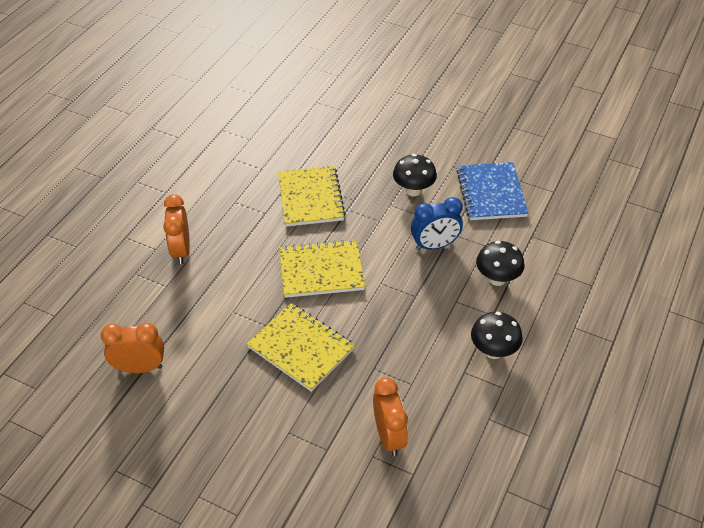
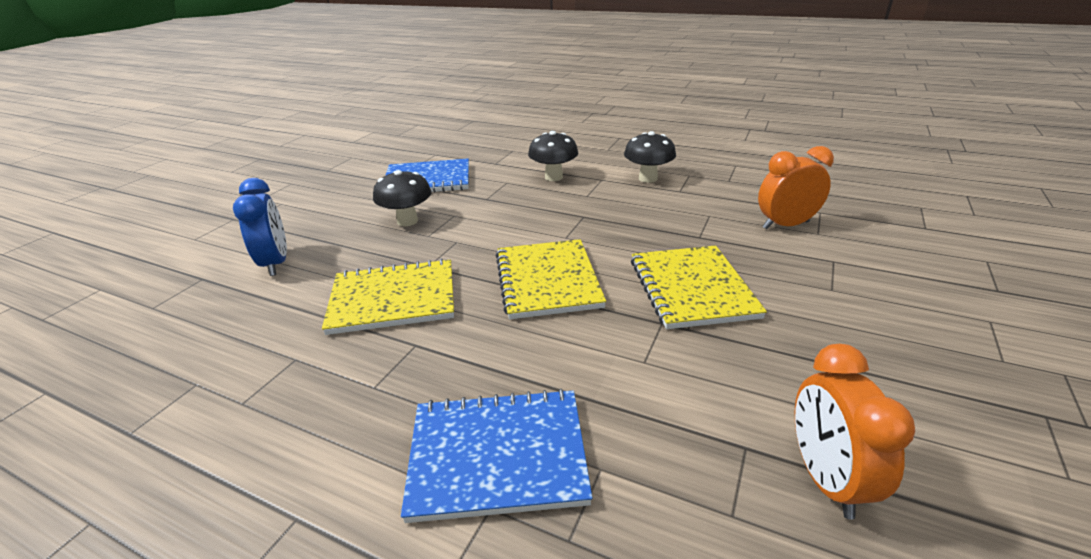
camera: 90 degrees left, 15 degrees down
orange clock [163,195,190,264] -> blue notebook [401,389,593,523]
yellow notebook [247,303,355,392] -> yellow notebook turned 45 degrees counterclockwise [631,245,767,329]
blue clock [411,197,463,250] -> blue clock moved to [233,178,287,276]

